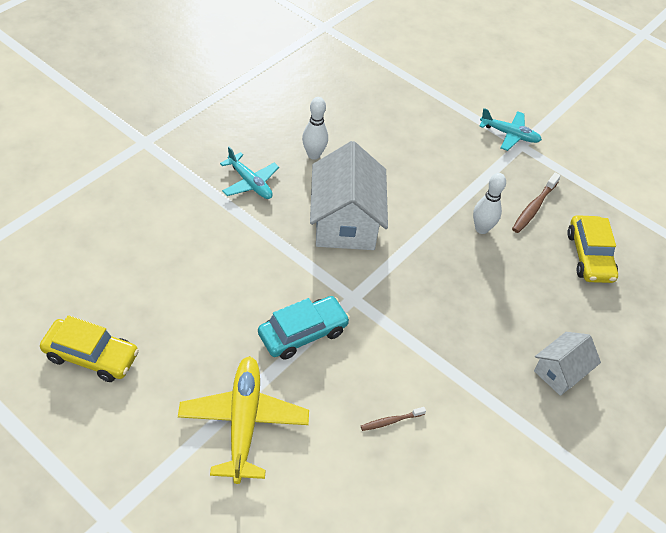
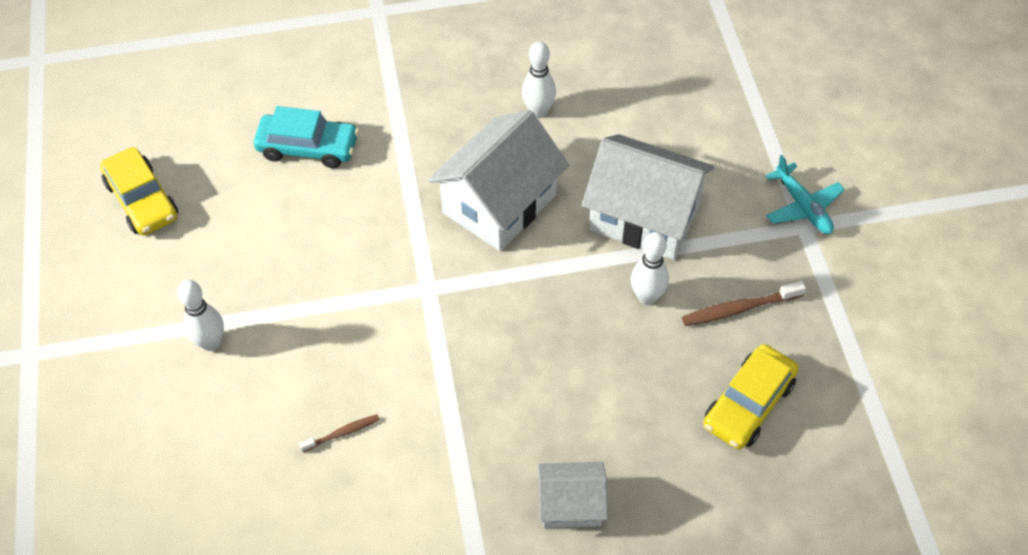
camera: 45 degrees right, 5 degrees up
yellow plane [178,356,309,484] -> white bowling pin [177,280,224,351]
turquoise plane [220,146,279,199] -> none
turquoise car [258,296,350,360] -> turquoise car moved to [254,106,359,168]
brown toothbrush [361,407,426,431] -> brown toothbrush turned 135 degrees clockwise [299,414,380,452]
none -> white house [582,134,715,260]

